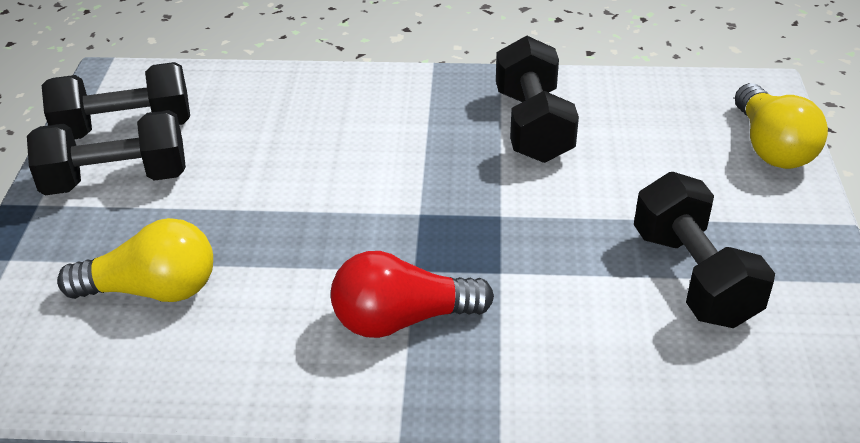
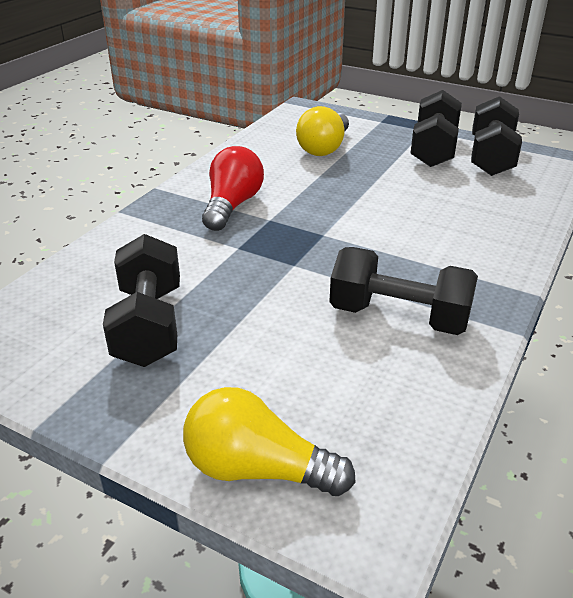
camera: 115 degrees right, 5 degrees down
black dumbbell [634,172,775,328] -> black dumbbell turned 75 degrees clockwise [103,234,180,367]

